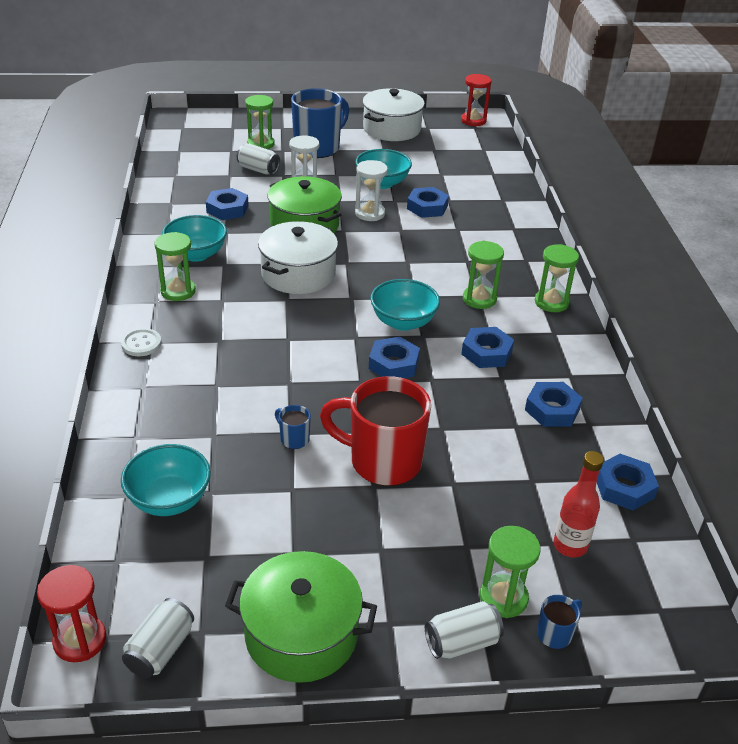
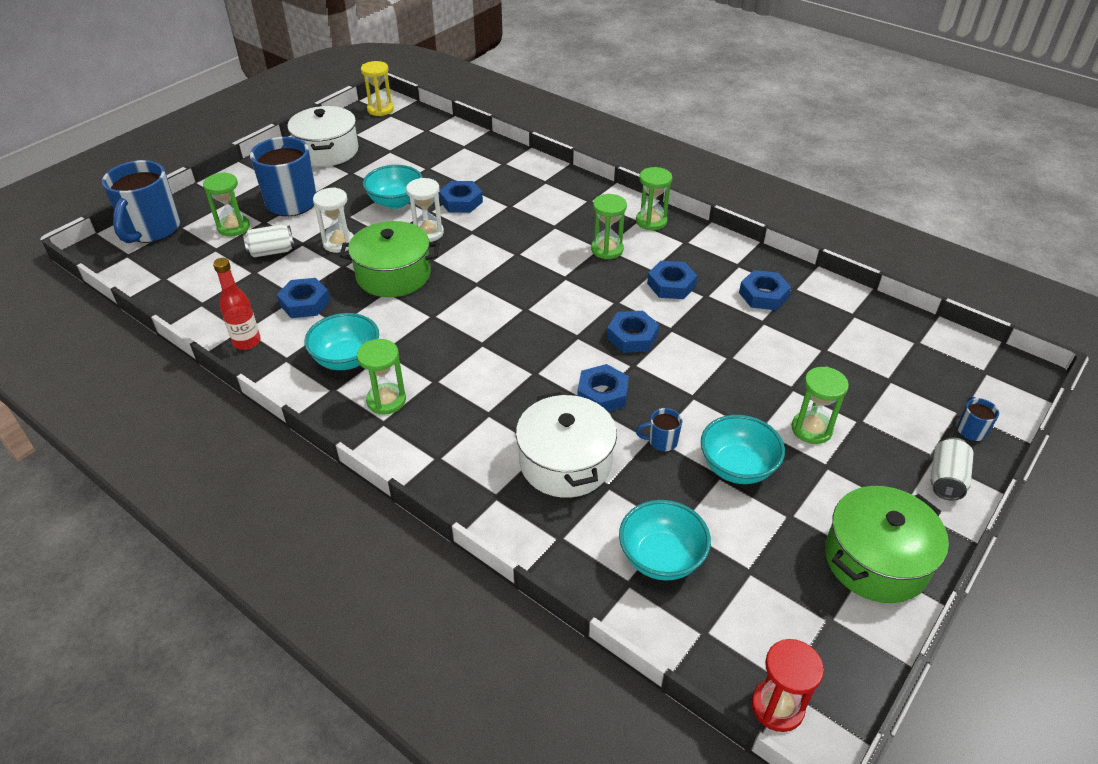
camera: 45 degrees left, 5 degrees up
white button [121,328,162,356] -> none
white can [122,598,194,678] -> none
white pot [258,221,338,294] -> white pot moved to [516,392,617,498]
red mug [320,376,431,486] -> none
turquoise bowl [370,279,440,331] -> turquoise bowl moved to [701,415,785,484]
red hourglass [461,74,492,126] -> yellow hourglass [361,61,394,116]
green hourglass [480,526,541,618] -> green hourglass moved to [791,367,849,444]
red bottle [553,451,604,558] -> red bottle moved to [213,258,261,350]
blue nut [597,454,659,510] -> blue nut moved to [577,364,629,412]
none -> blue mug [102,160,180,243]

